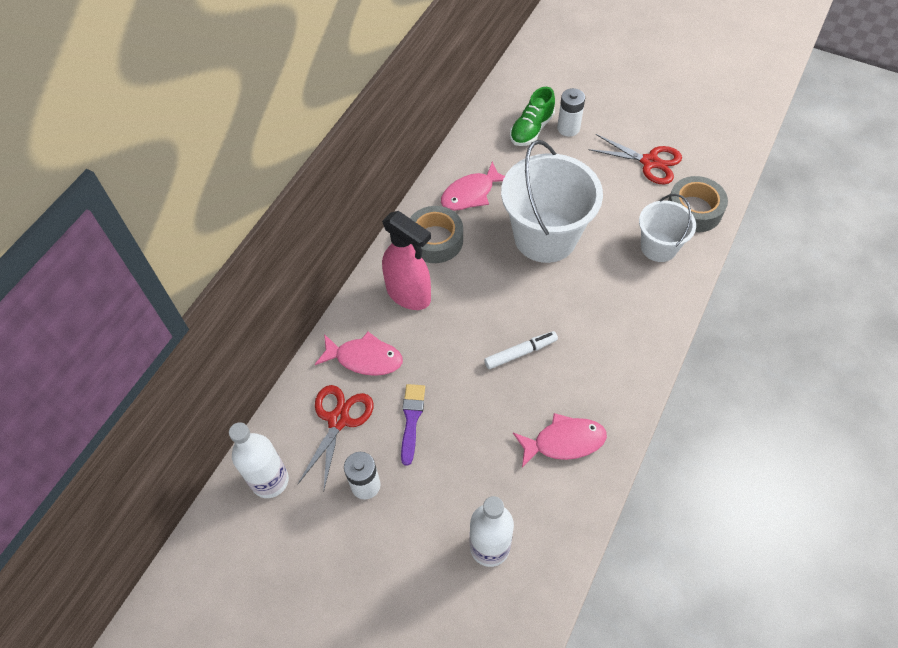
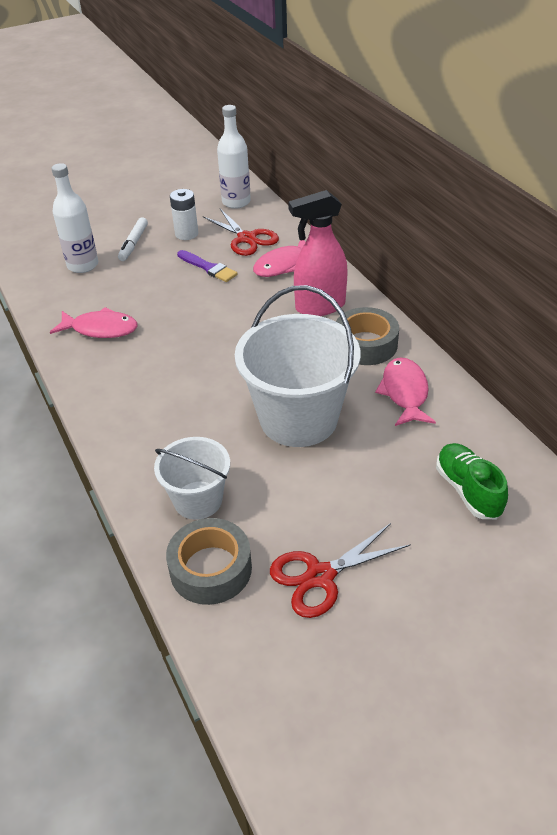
camera: 125 degrees right, 15 degrees down
white marker [484,331,558,369] -> white marker moved to [118,217,148,261]
pink fish [513,413,607,468] -> pink fish turned 105 degrees counterclockwise [50,307,138,338]
white battery [557,88,585,137] -> none

